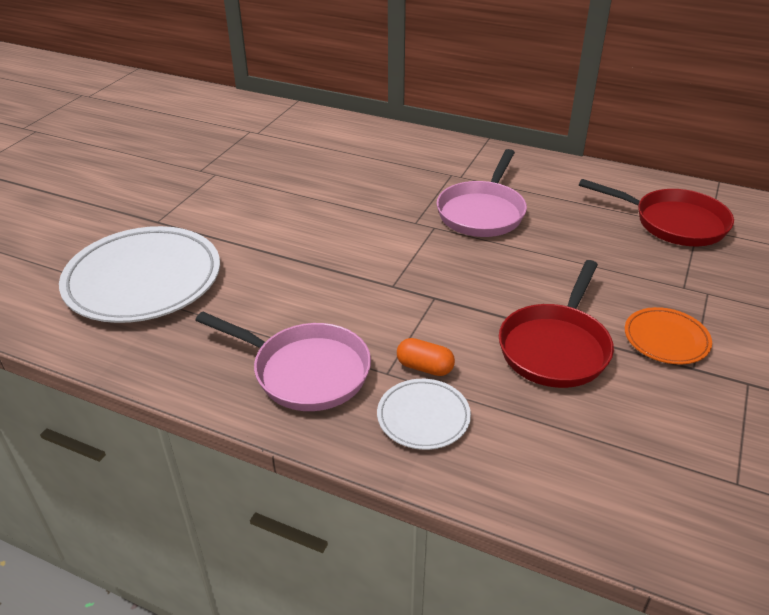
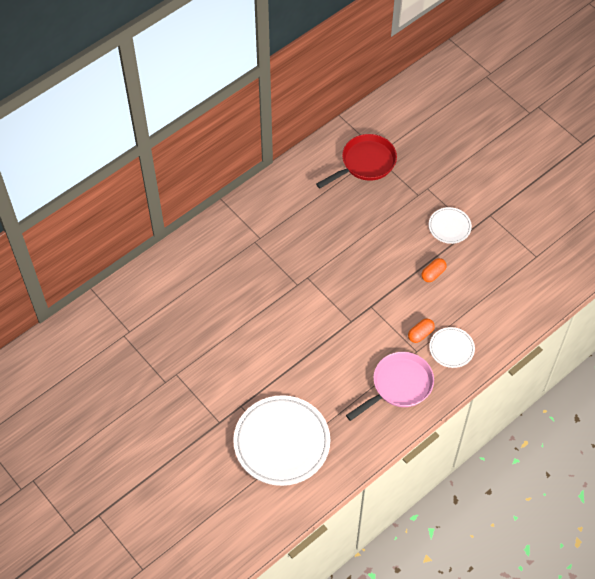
camera: 65 degrees left, 20 degrees up
pink pan [436,149,527,237] -> none
red pan [499,260,614,388] -> orange capsule [422,258,447,282]
orange plate [625,307,712,364] -> white plate [429,207,472,244]

